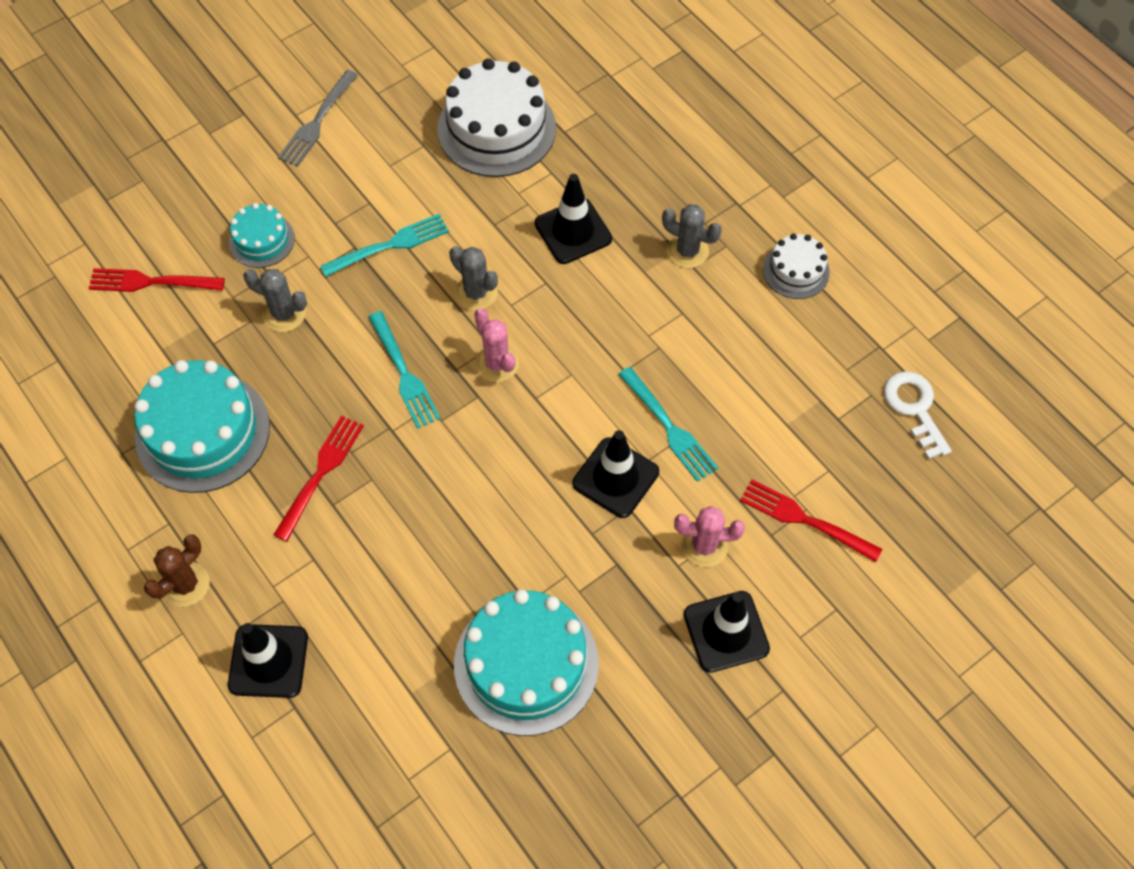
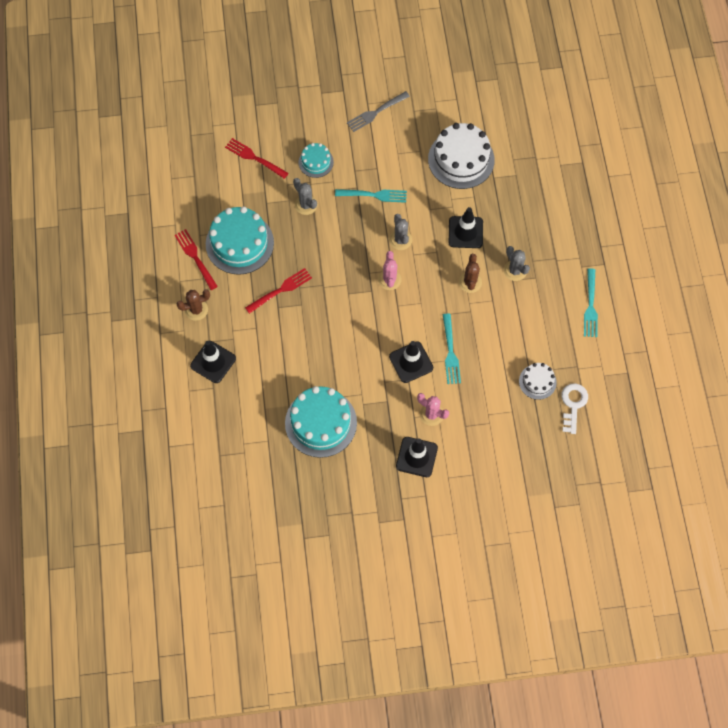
camera: 30 degrees right, 5 degrees up
turquoise fork [368,311,441,429] -> turquoise fork moved to [584,268,598,337]
red fork [740,480,882,562] -> red fork moved to [175,229,218,290]
white cake [763,234,830,299] -> white cake moved to [519,363,557,400]
none -> brown cactus [459,254,482,293]

